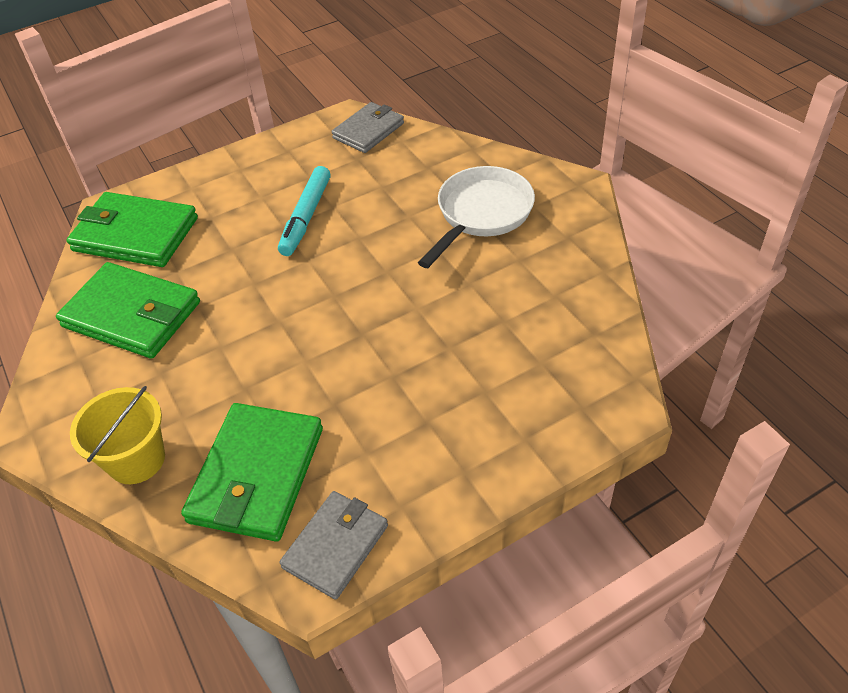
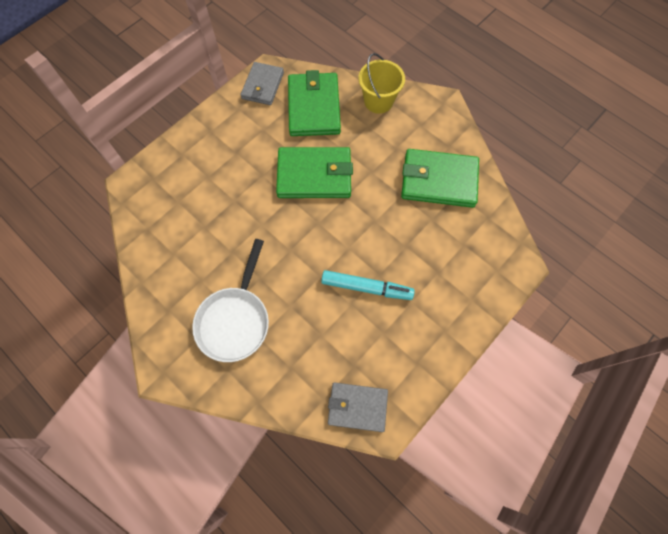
camera: 160 degrees right, 20 degrees up
green wallet [67,192,198,267] -> green wallet moved to [276,147,353,198]
turquoise marker [278,166,331,256] -> turquoise marker turned 105 degrees clockwise [321,270,415,300]
grey wallet [332,102,404,153] -> grey wallet turned 75 degrees clockwise [328,382,388,432]

